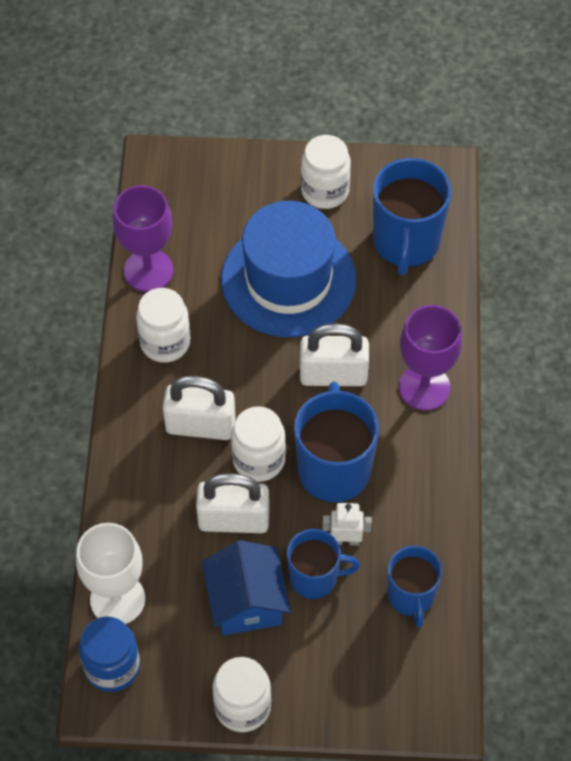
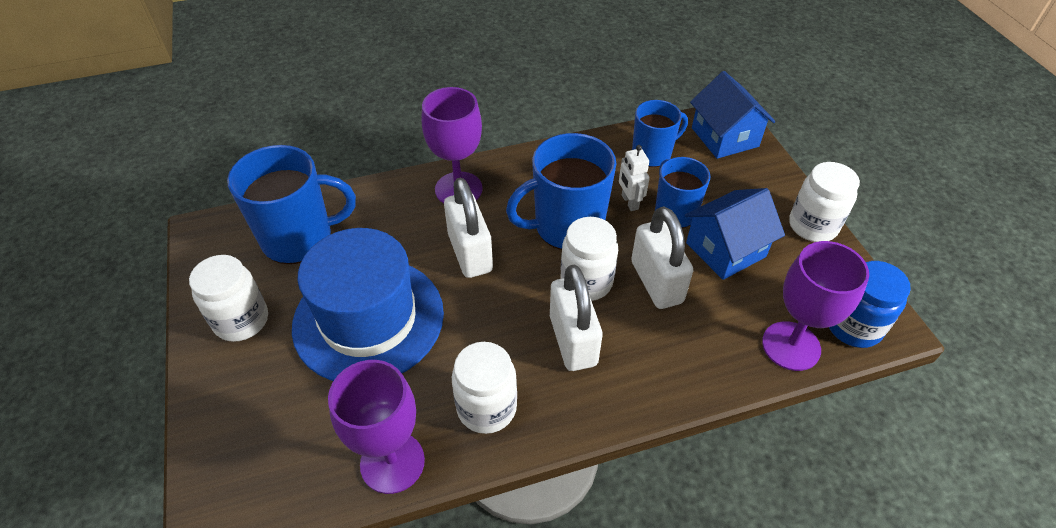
camera: 110 degrees left, 10 degrees down
white goblet [76,523,145,624] -> purple goblet [762,241,869,371]
none -> blue house [690,71,776,159]

